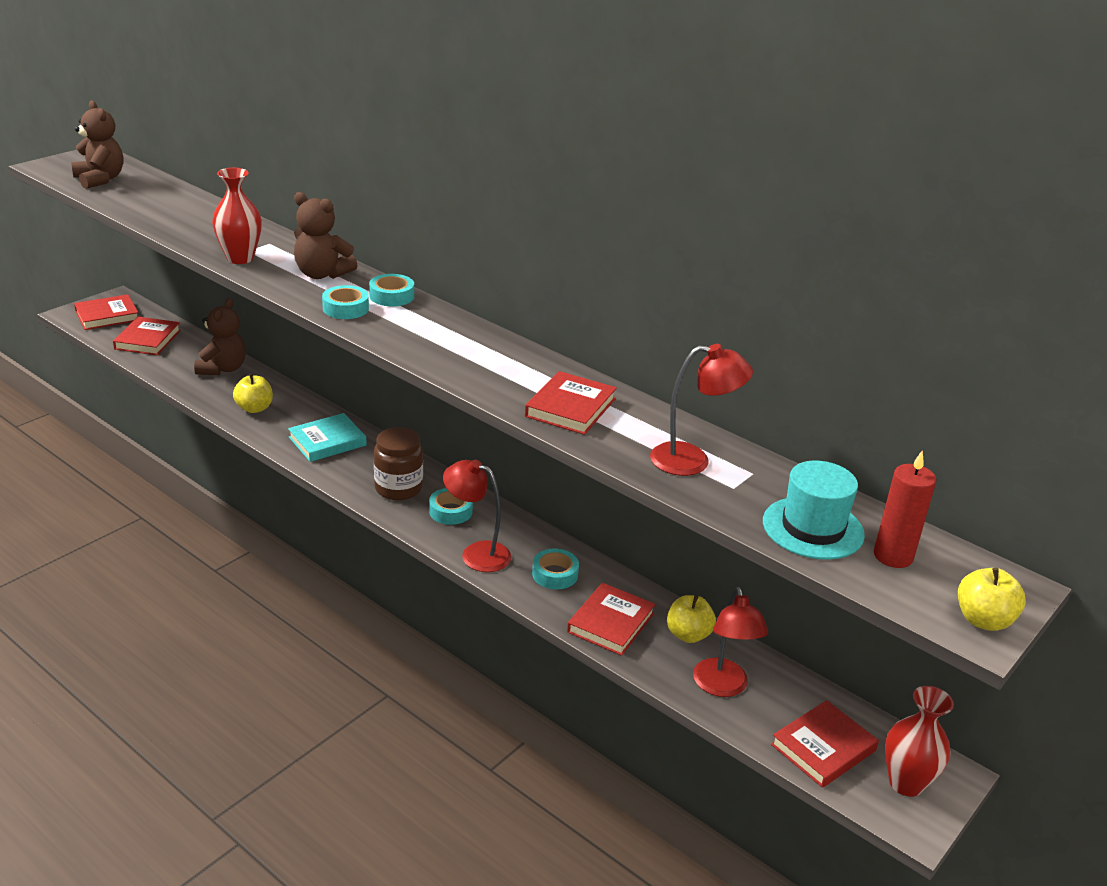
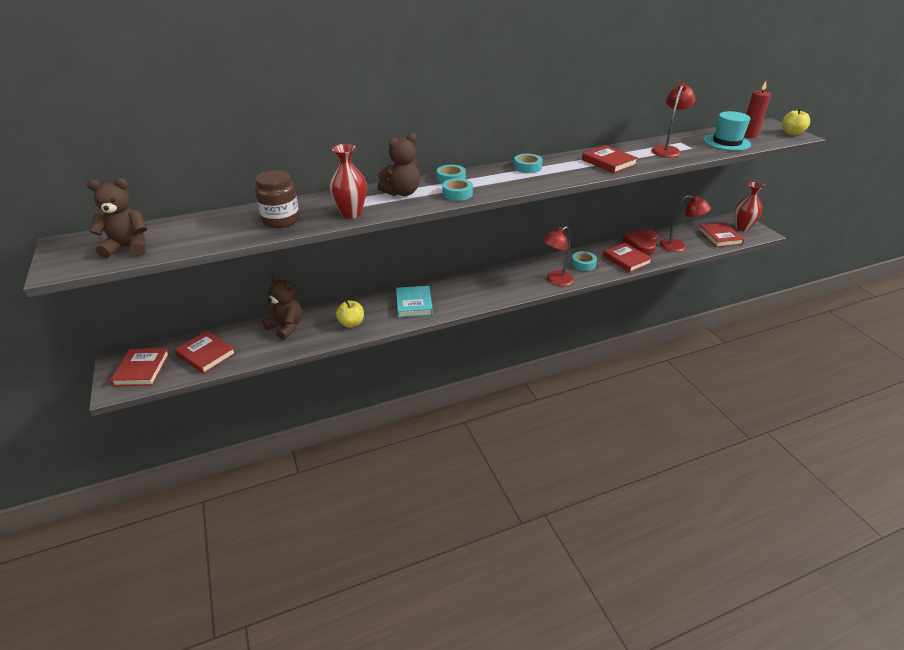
camera: 60 degrees left, 5 degrees up
brown jar [374,427,423,500] -> brown jar moved to [255,170,300,228]
turquoise tape [429,488,473,525] -> turquoise tape moved to [514,154,543,173]
yellow apple [667,595,716,643] -> red heart [622,229,658,255]

